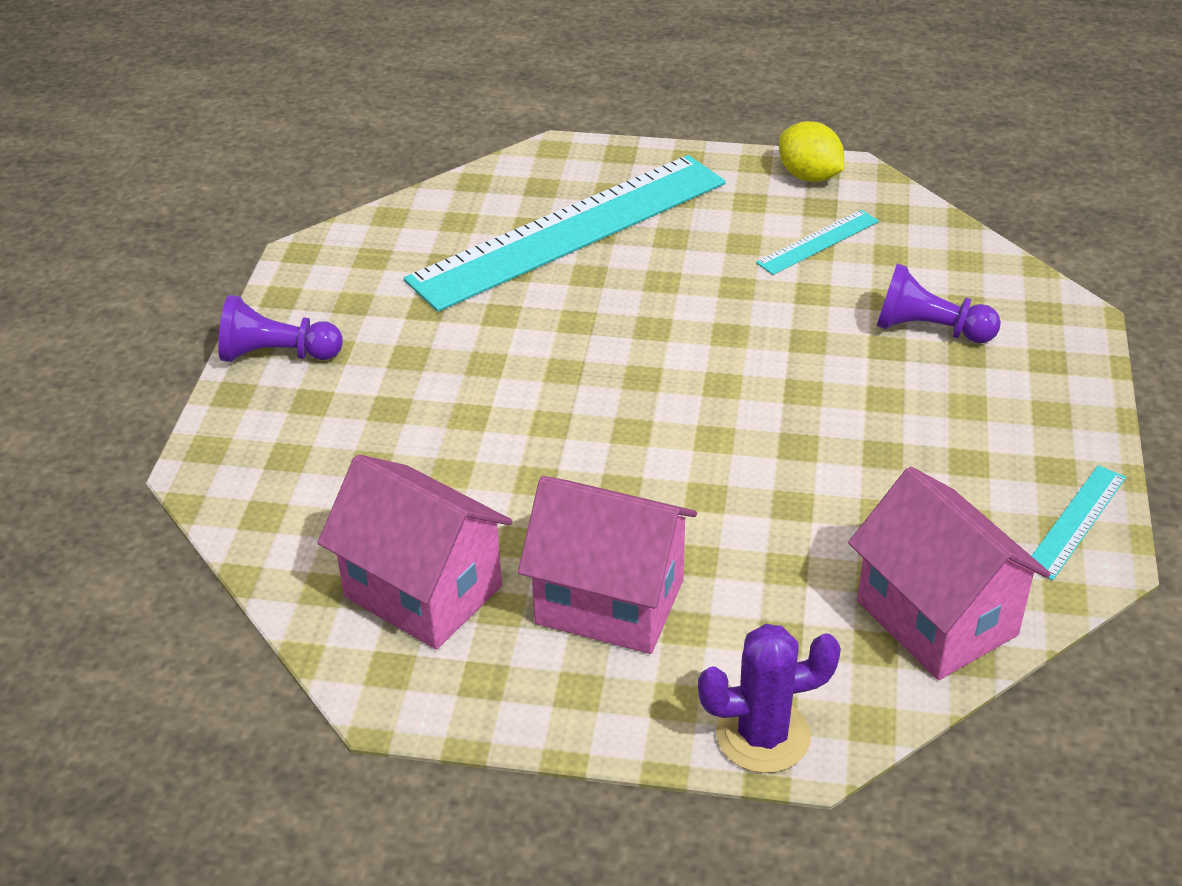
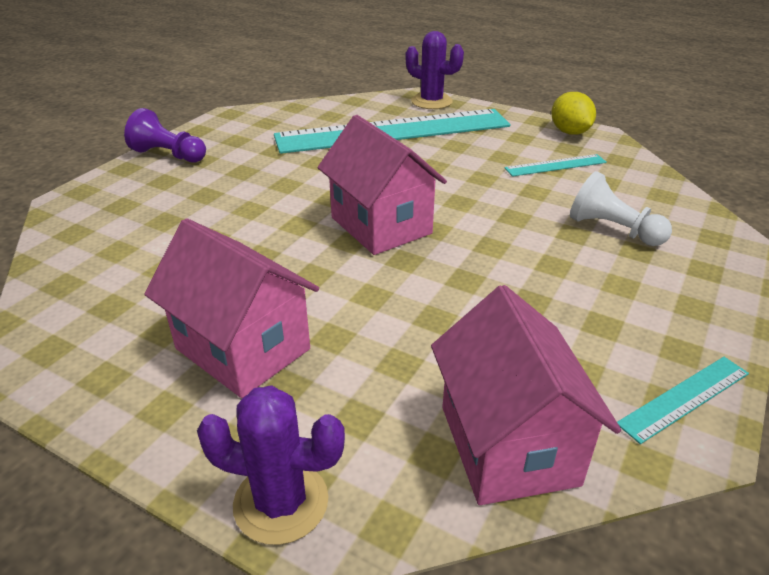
camera: 20 degrees right, 5 degrees down
pink house [318,454,513,650] -> pink house moved to [317,115,447,255]
purple pawn [877,264,1001,343] -> white pawn [570,171,672,246]
none -> purple cactus [406,31,464,109]

